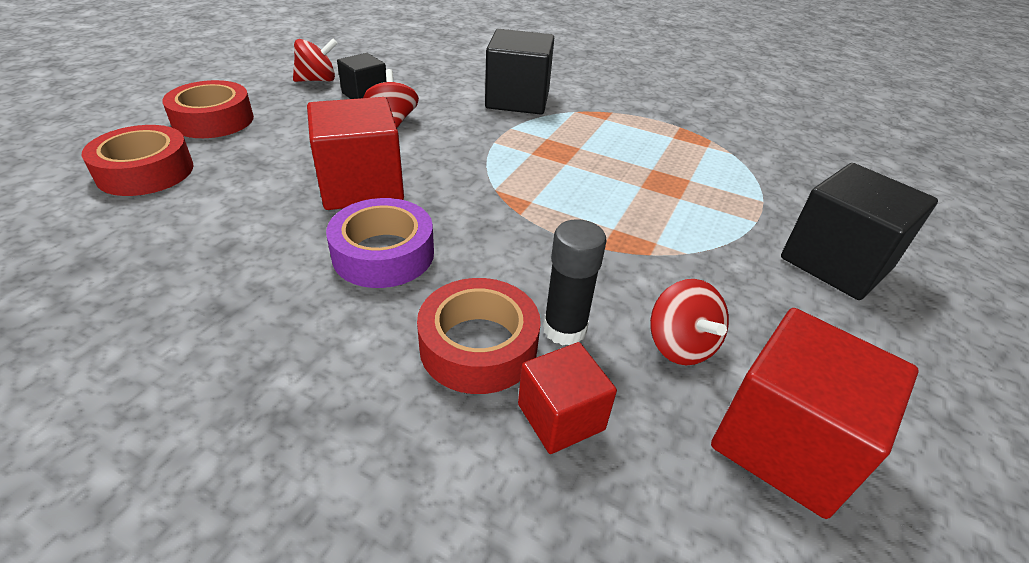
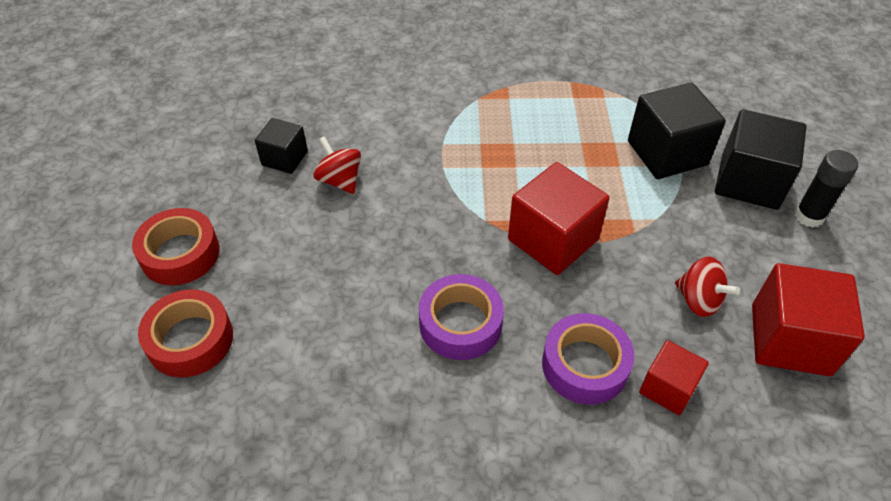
camera: 25 degrees left, 10 degrees up
red spinning top [293,39,338,82] -> none
red cube [307,97,404,210] -> red cube moved to [508,162,610,275]
red tape [417,278,541,394] -> purple tape [542,313,635,405]
black cube [485,29,554,114] -> black cube moved to [628,82,726,179]
black glue stick [543,219,607,346] -> black glue stick moved to [794,150,858,228]

